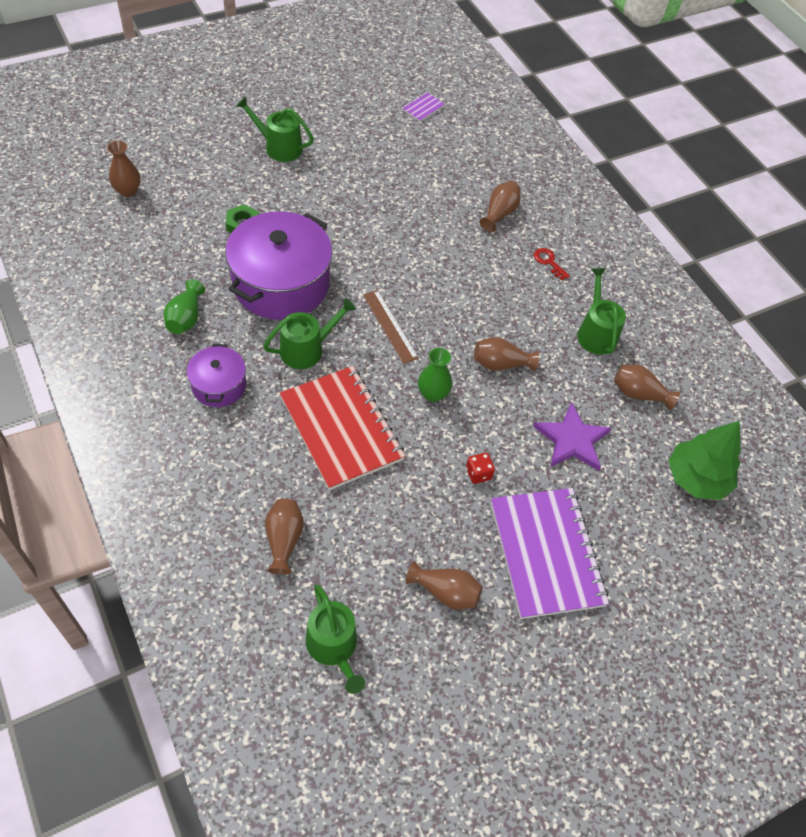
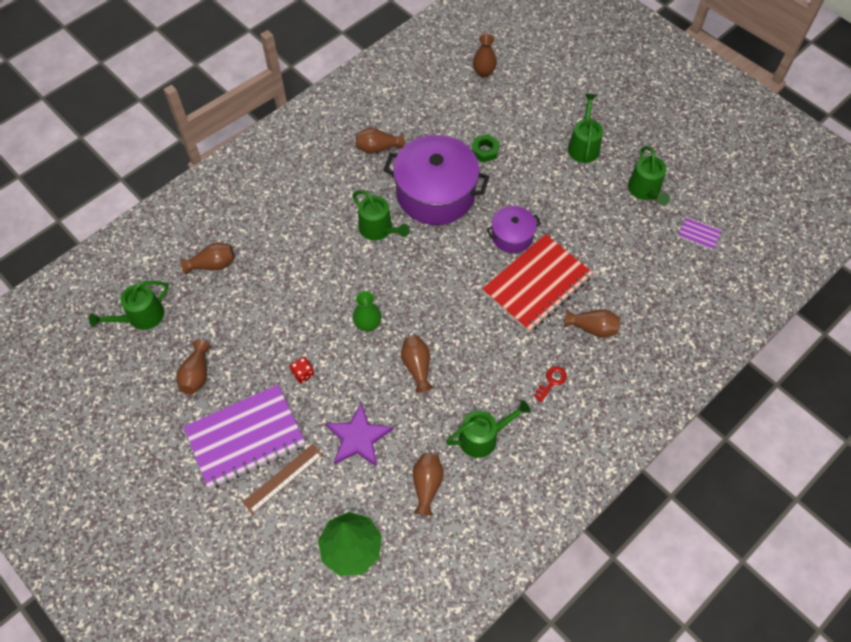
camera: 80 degrees right, 5 degrees up
green vase [163,279,205,334] -> brown vase [356,128,405,154]
purple pot [187,344,246,407] -> purple pot moved to [487,206,541,253]
red notebook [280,366,405,490] -> red notebook moved to [482,234,593,332]
brown ruler [363,290,418,364] -> brown ruler moved to [242,444,322,514]
none -> green watering can [628,146,670,205]

